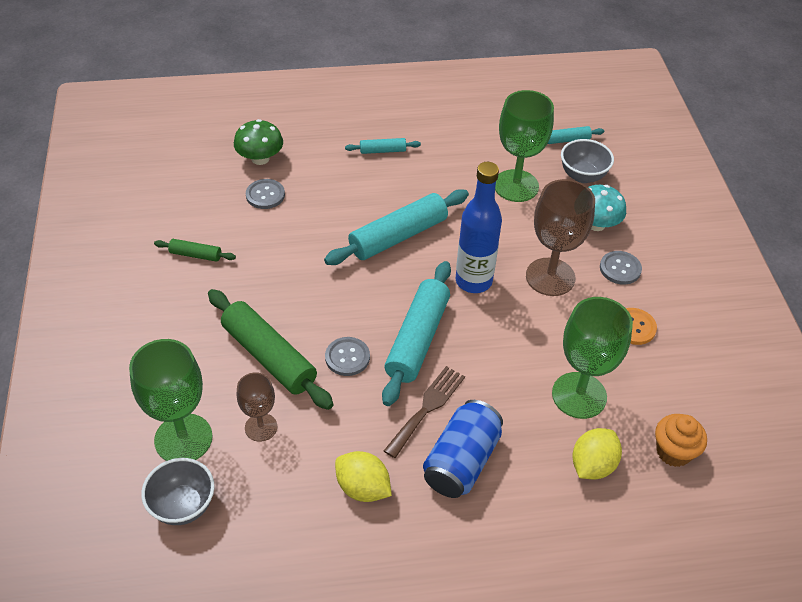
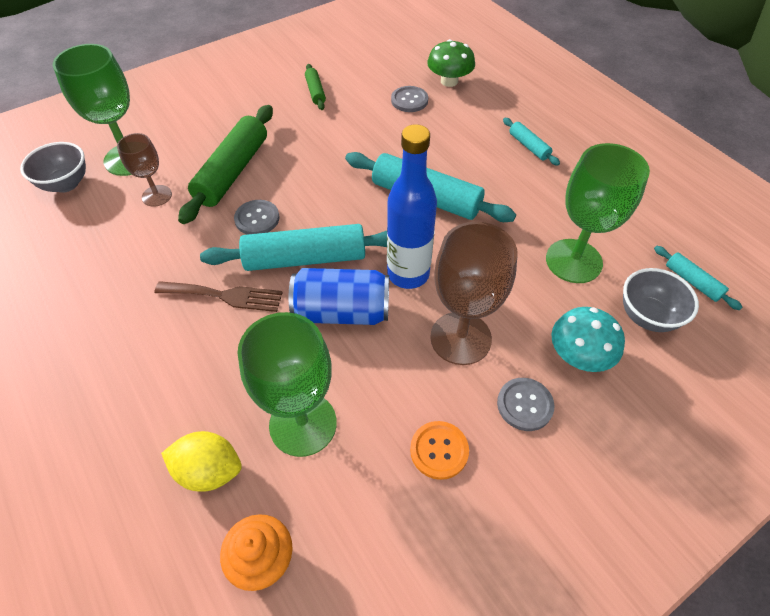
camera: 65 degrees right, 5 degrees up
yellow lemon [335,451,392,502] -> none
blue can [423,400,503,498] -> blue can moved to [289,268,389,325]

